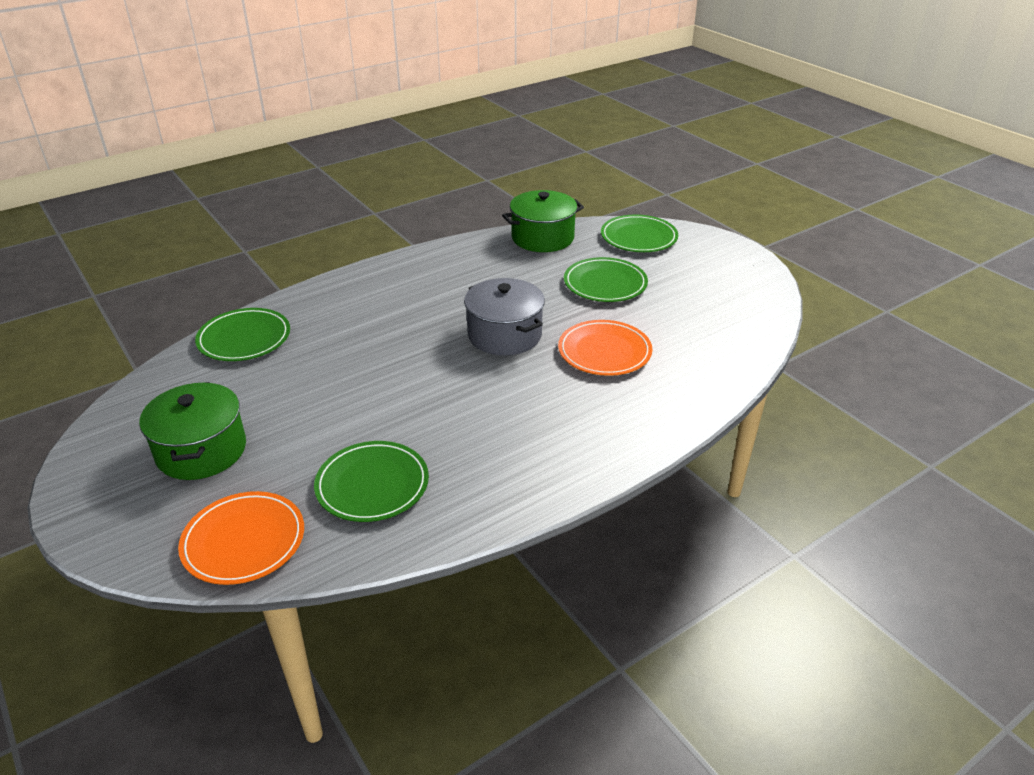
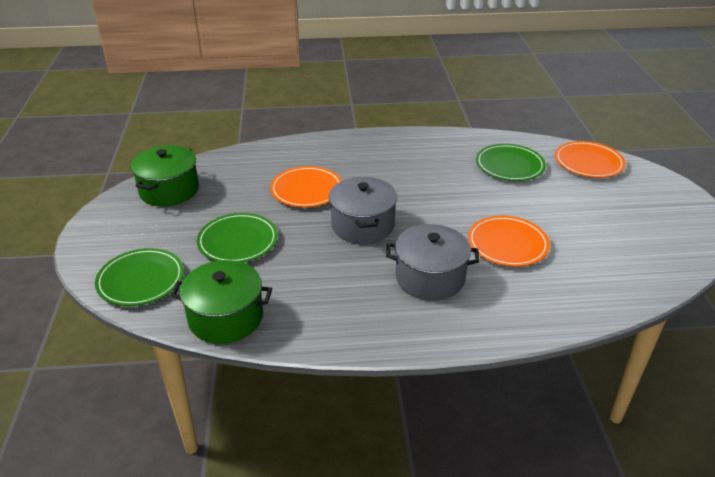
camera: 150 degrees left, 0 degrees up
green pot [139,382,246,480] -> green pot moved to [131,145,199,207]
green plate [195,308,290,361] -> none
none -> grey pot [386,224,479,300]
none -> orange plate [468,216,550,267]

